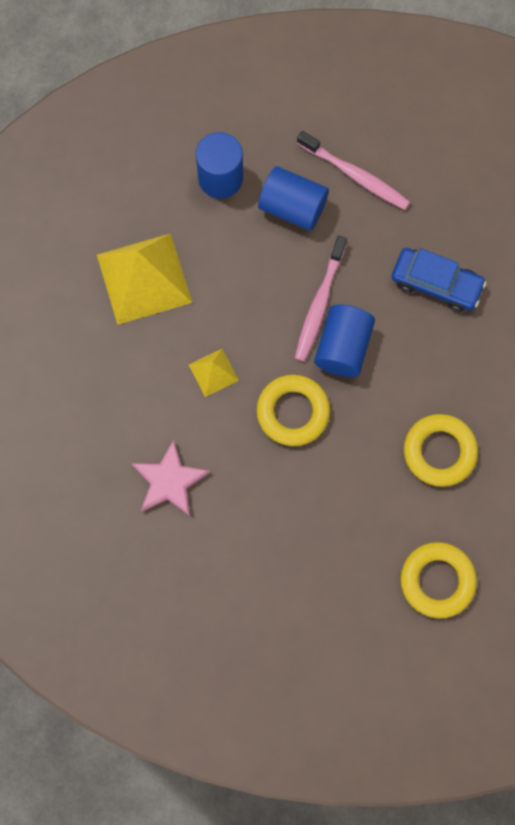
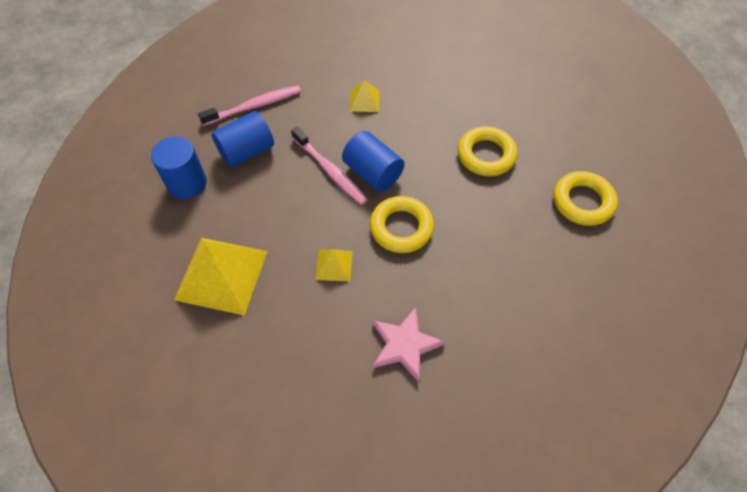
camera: 60 degrees left, 15 degrees down
blue car [392,248,487,312] -> yellow pyramid [350,80,380,112]

